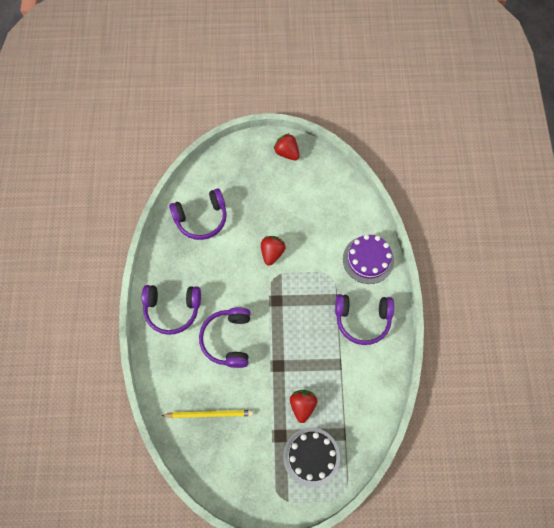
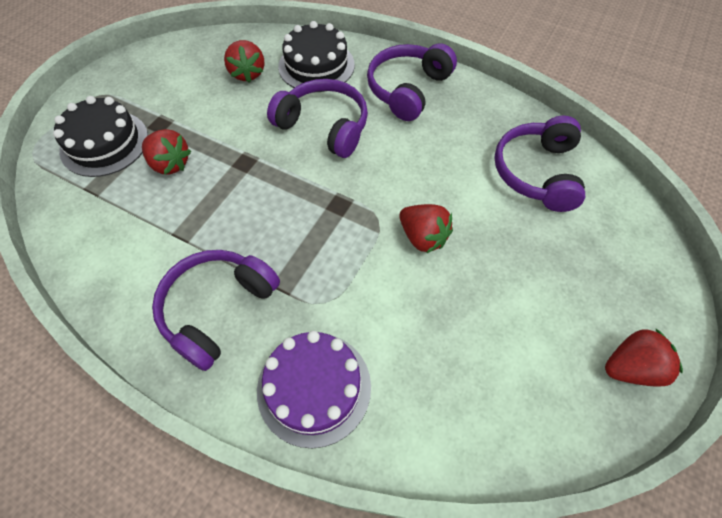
camera: 120 degrees right, 10 degrees down
yellow pencil [161,410,253,418] -> red strawberry [224,40,265,83]
none -> black cake [278,21,355,92]

